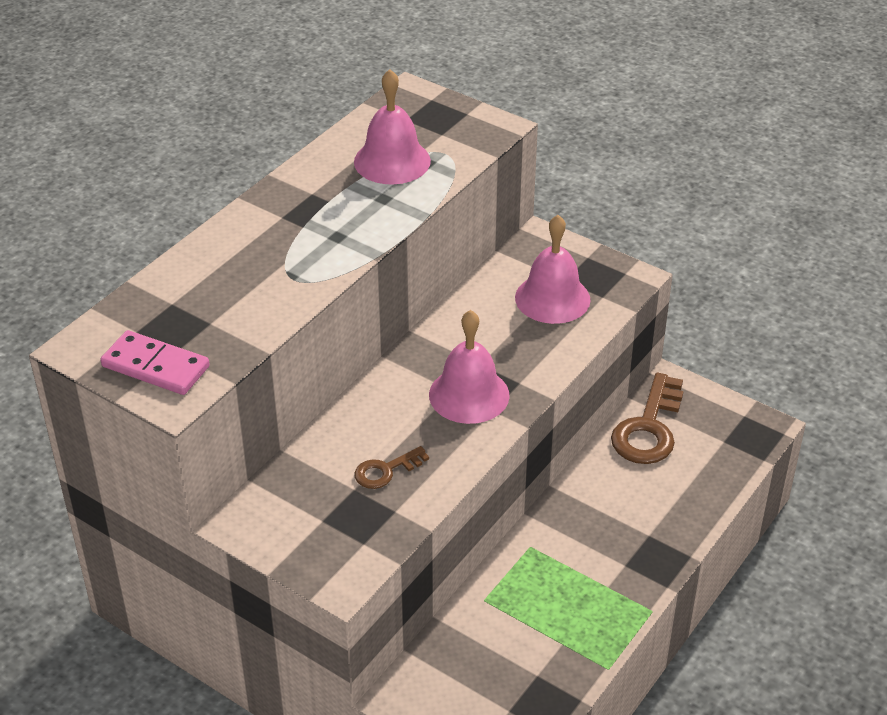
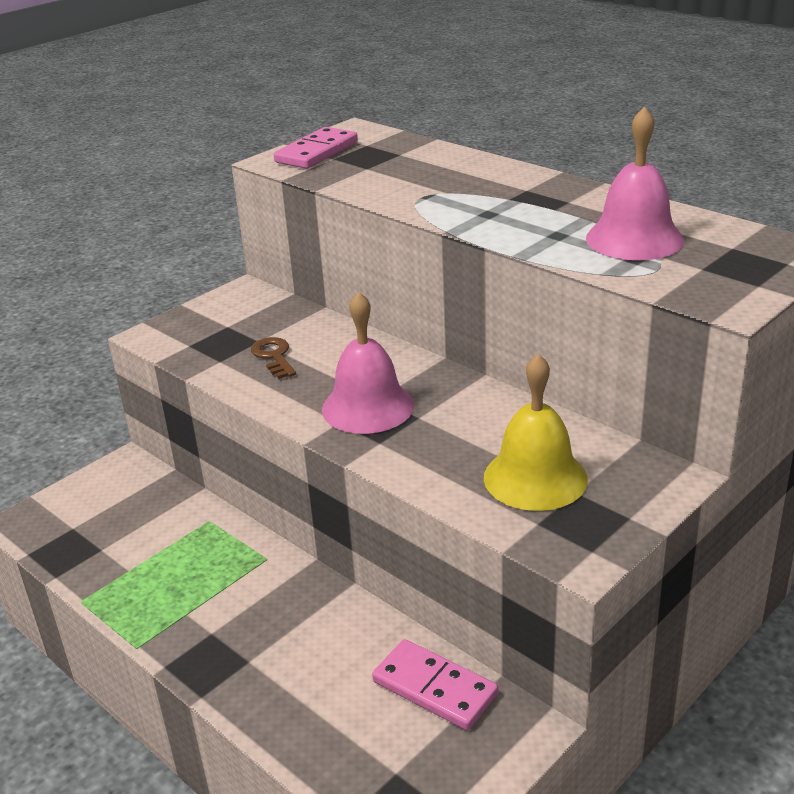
camera: 100 degrees right, 10 degrees down
pink bell [515,215,591,324] -> yellow bell [484,354,588,511]
brown key [611,373,684,464] -> pink domino [372,639,498,730]

